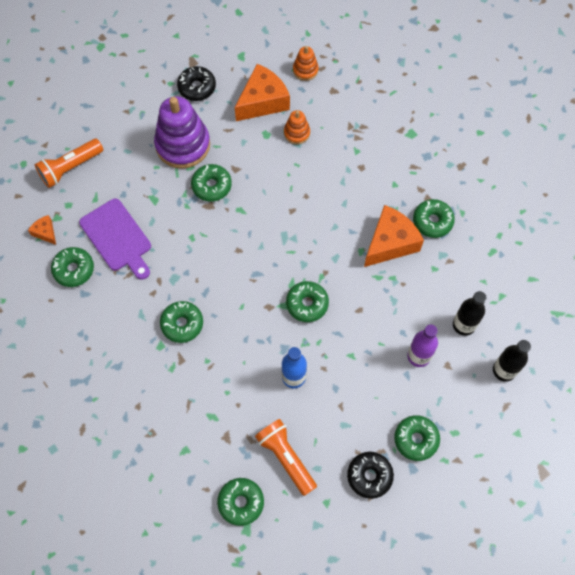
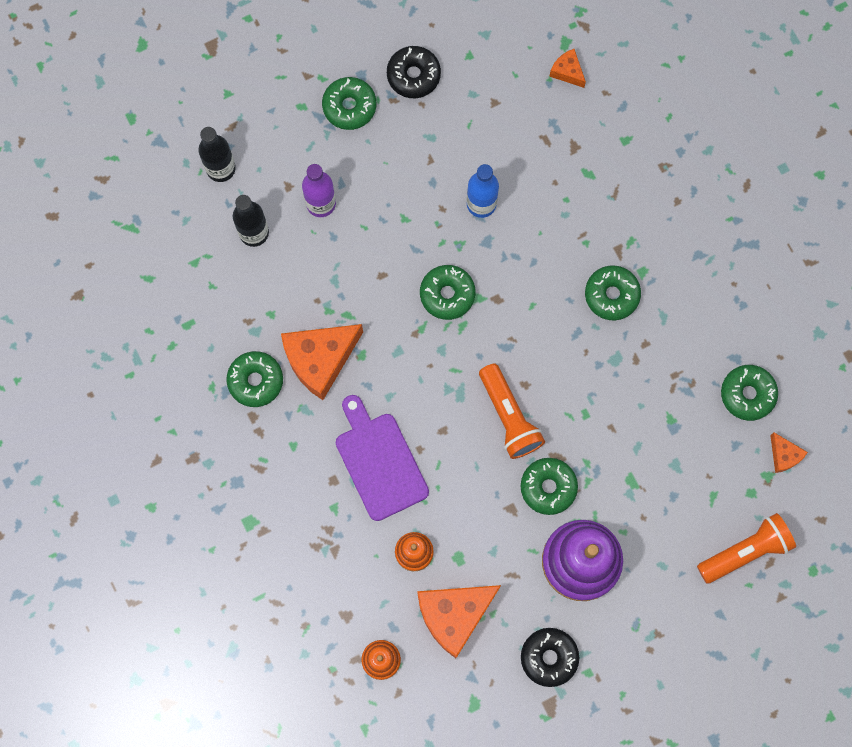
camera: 170 degrees left, 10 degrees up
purple cutting board [79,199,151,280] -> purple cutting board moved to [336,395,429,521]
green donut [217,478,264,526] -> orange cheese [549,49,586,88]
orange flashlight [255,419,317,496] -> orange flashlight moved to [479,363,545,459]

